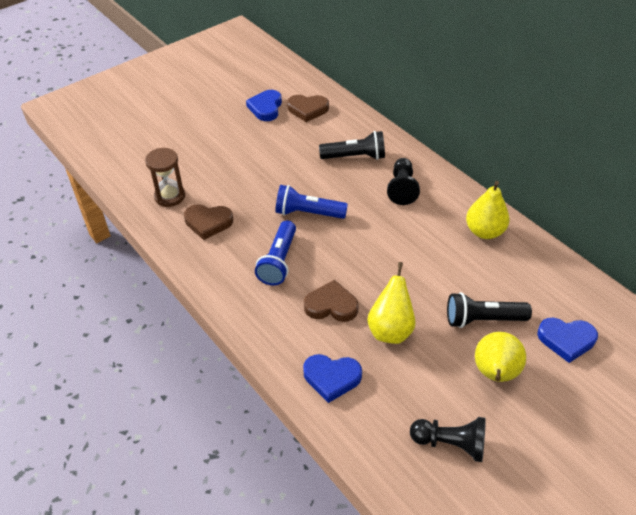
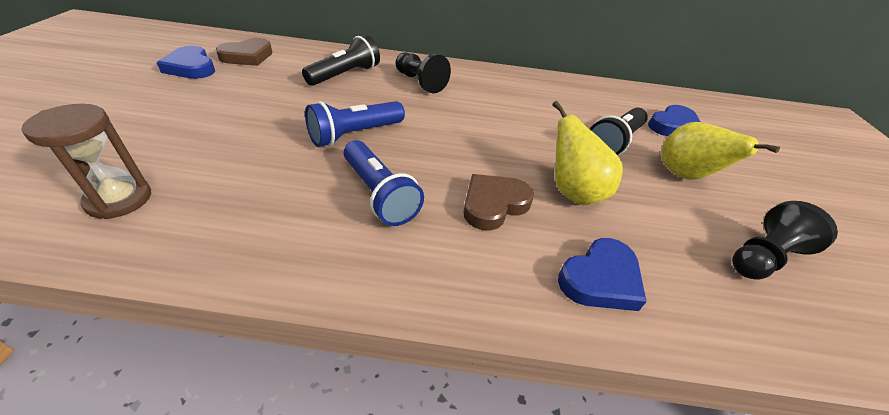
camera: 50 degrees left, 5 degrees down
brown heart [184,204,233,240] -> none
yellow pear [466,181,510,239] -> none

